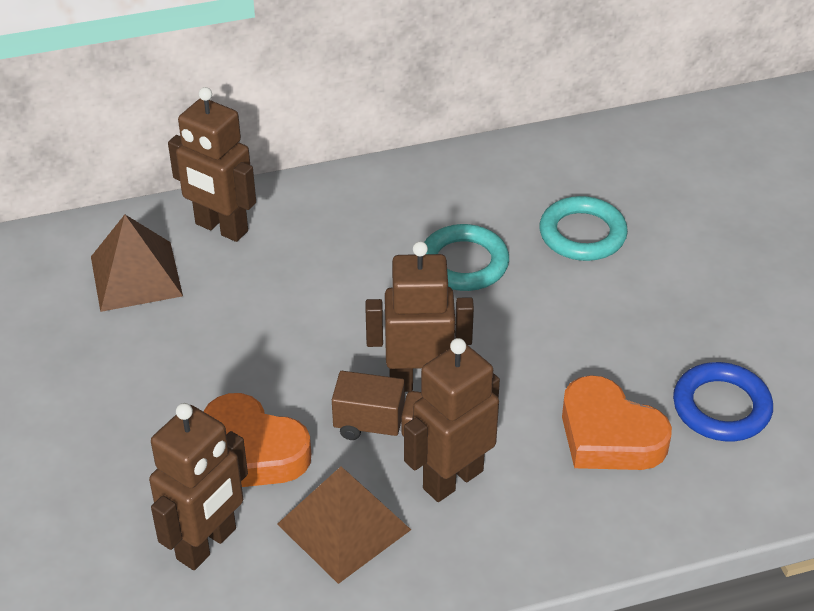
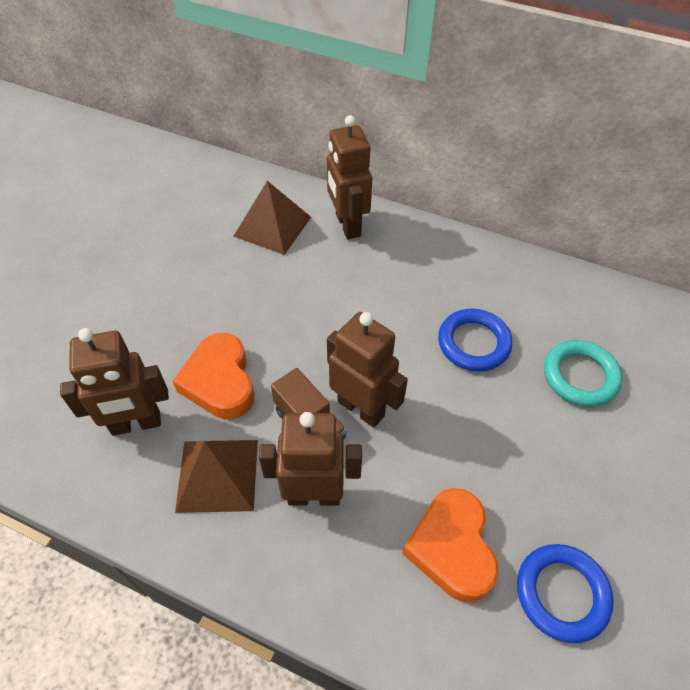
camera: 40 degrees right, 10 degrees up
turquoise ring [424,224,509,291] -> blue ring [438,309,512,372]

